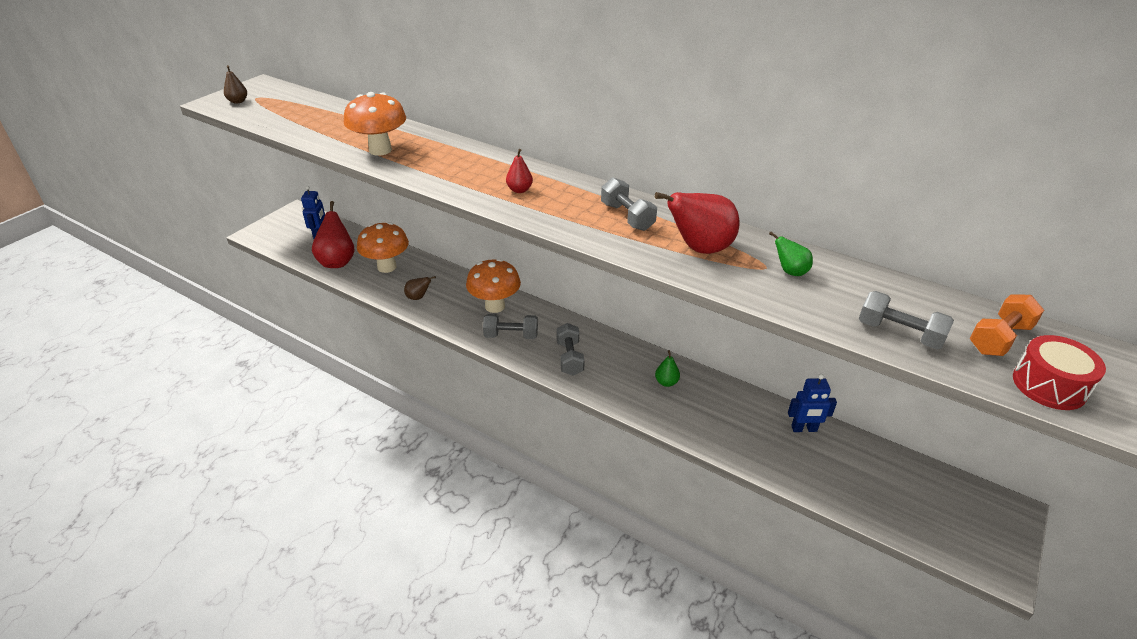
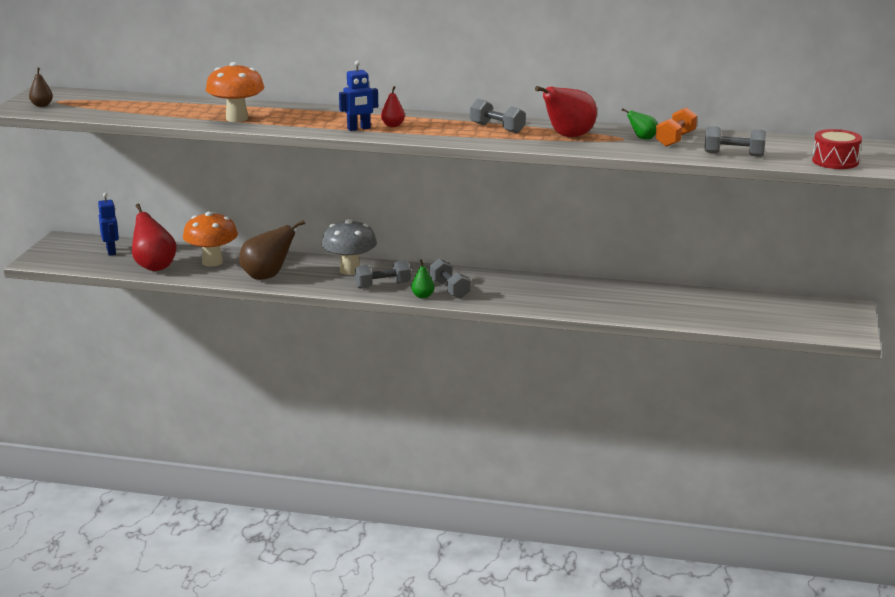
camera: 20 degrees left, 15 degrees down
brown pear [404,276,436,300] -> brown pear [239,220,305,280], size x1.98
orange mushroom [466,259,521,313] -> grey mushroom [322,219,377,275]
green pear [655,350,680,387] -> green pear moved to [411,259,435,299]
blue robot [788,374,837,432] -> blue robot moved to [339,61,378,131]
orange dumbbell [970,294,1044,356] -> orange dumbbell moved to [656,107,697,147]

